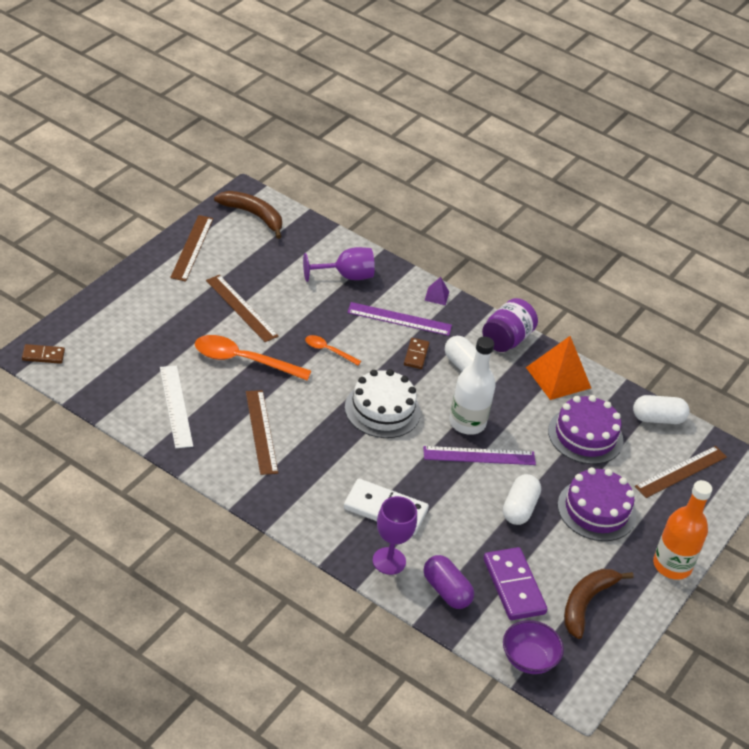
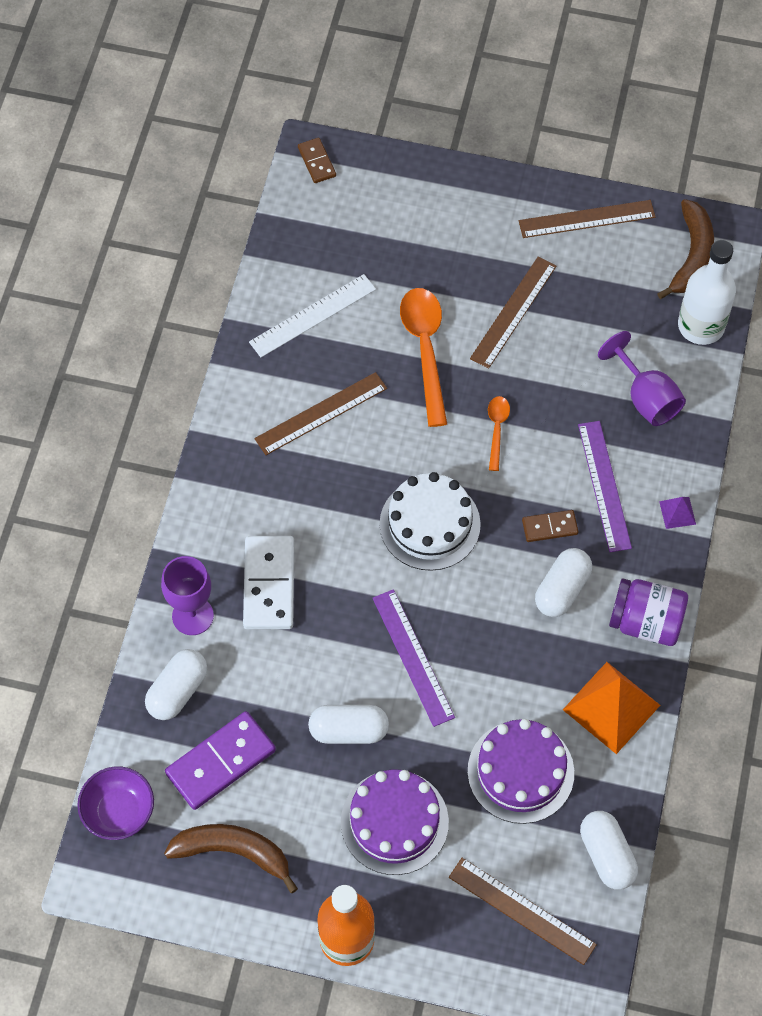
camera: 75 degrees right, 20 degrees up
purple capsule [424,555,474,609] -> white capsule [145,649,207,720]
white bottle [449,337,496,435] -> white bottle moved to [678,240,736,345]

